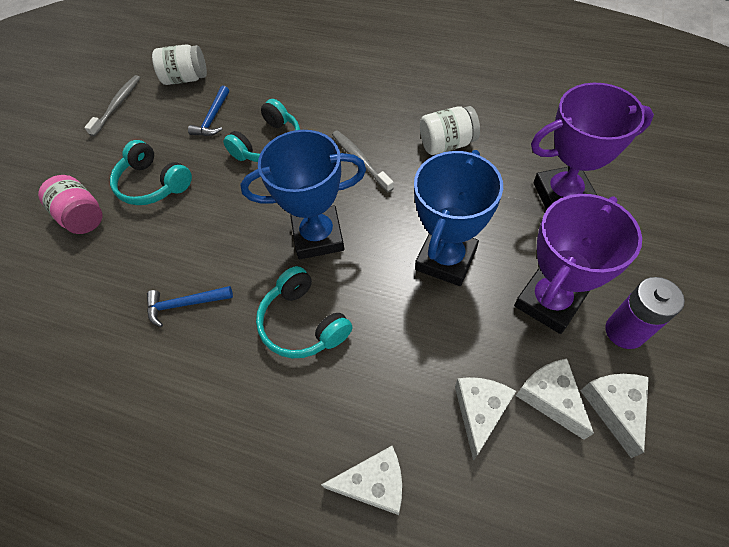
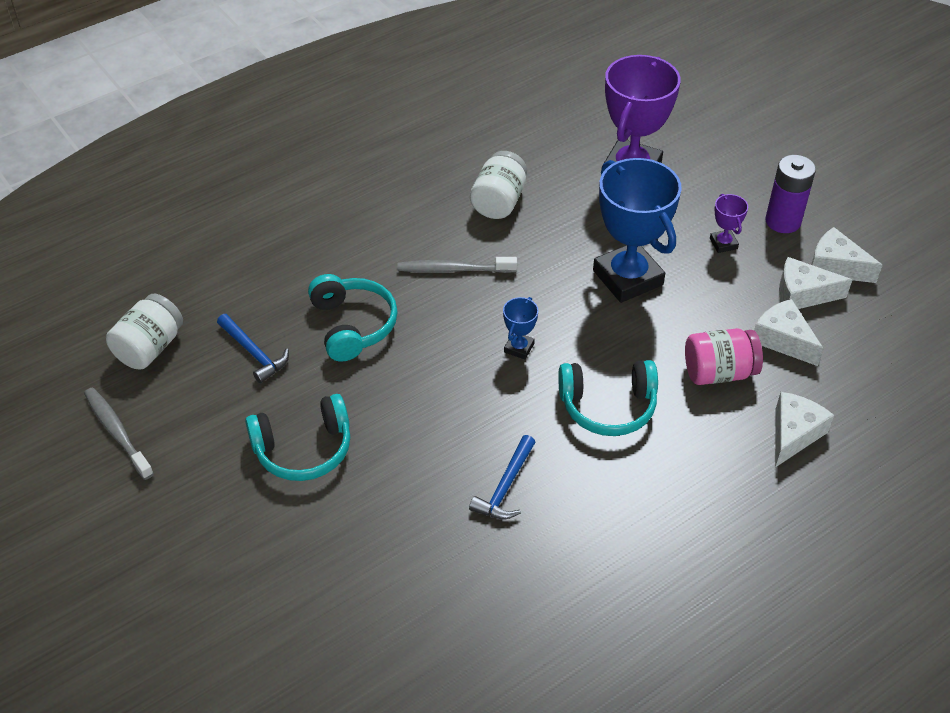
camera: 60 degrees left, 10 degrees down
pink jar [38,175,102,234] -> pink jar moved to [685,328,763,385]
blue trophy [240,130,366,259] -> blue trophy [503,297,538,360], size x0.43
purple trophy [514,194,642,334] -> purple trophy [710,194,748,253], size x0.43

